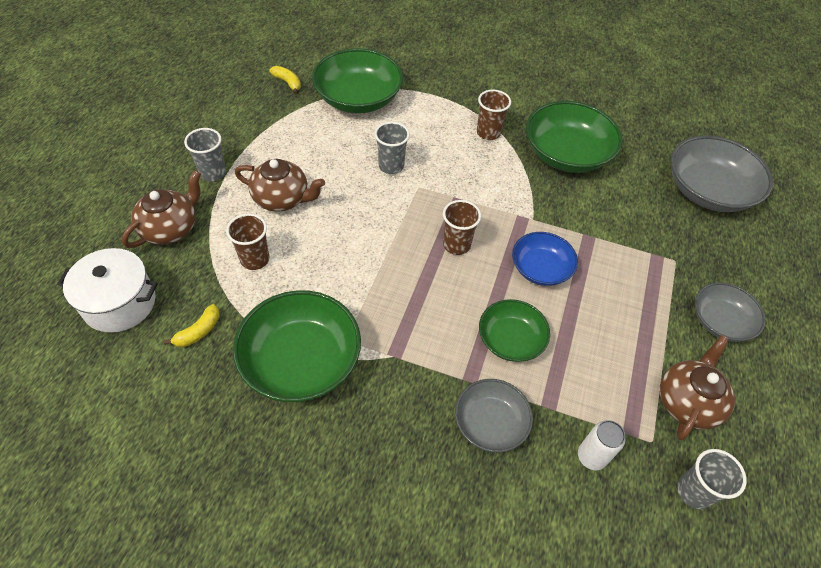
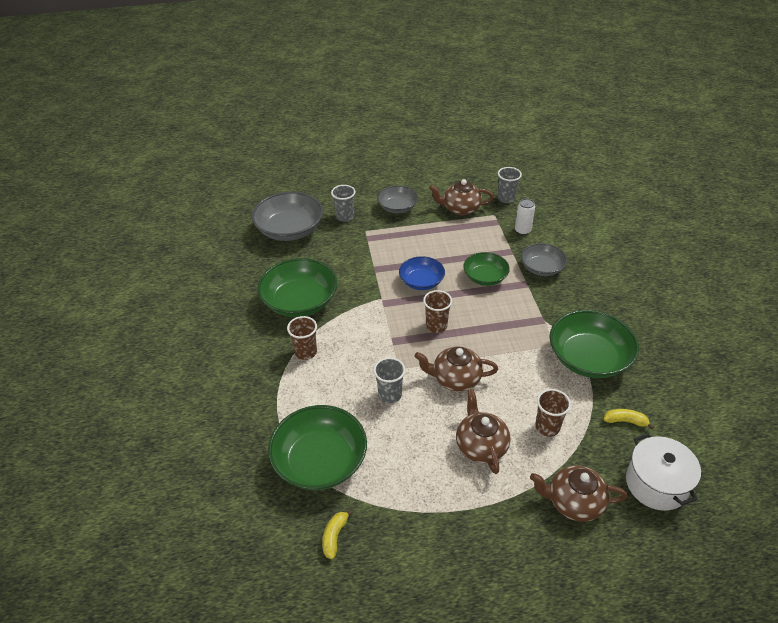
camera: 115 degrees left, 10 degrees down
grey cup [184,128,226,181] -> grey cup moved to [331,185,356,222]
none -> brown teapot [415,346,498,391]

